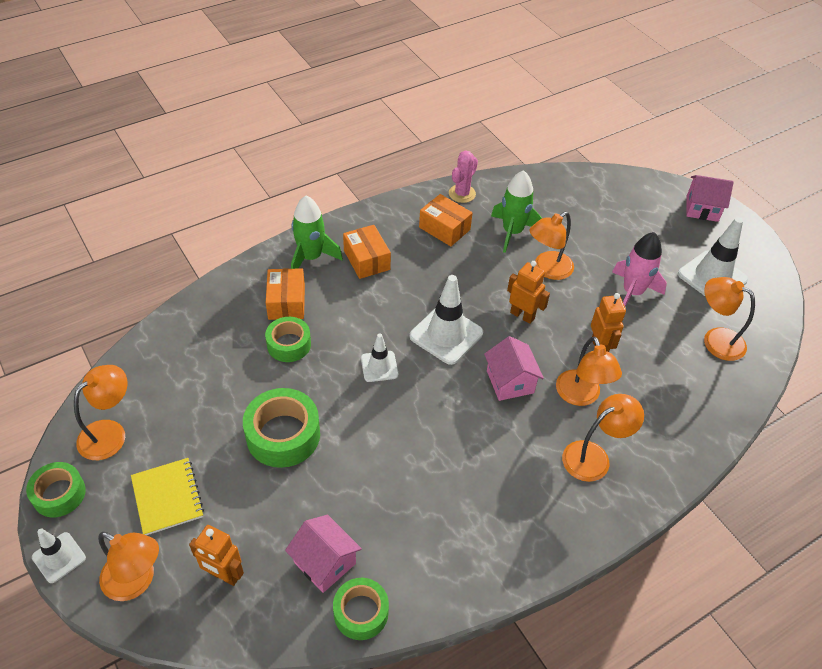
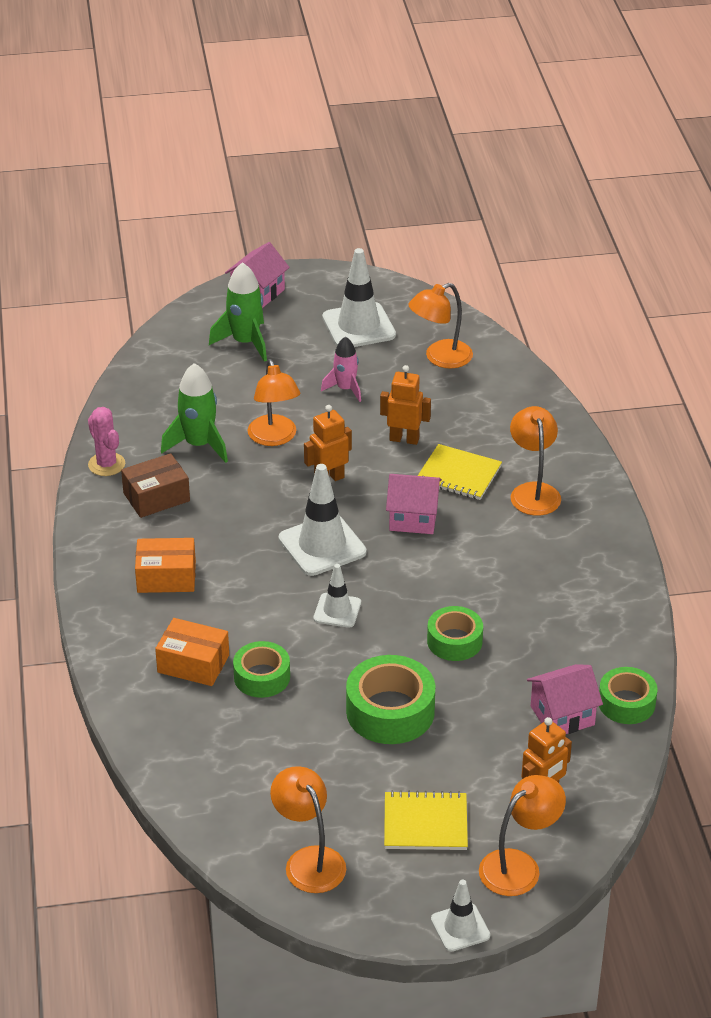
camera: 65 degrees left, 10 degrees down
green tape [26,462,86,517] -> green tape moved to [427,606,483,661]
green rocket [291,196,343,269] -> green rocket moved to [209,262,267,362]
orange box [419,194,472,246] -> brown box [121,453,190,518]
orange lamp [556,337,622,406] -> yellow notebook [418,444,502,500]
pink rocket [612,232,667,306] -> pink rocket [321,336,361,402], size x0.66

